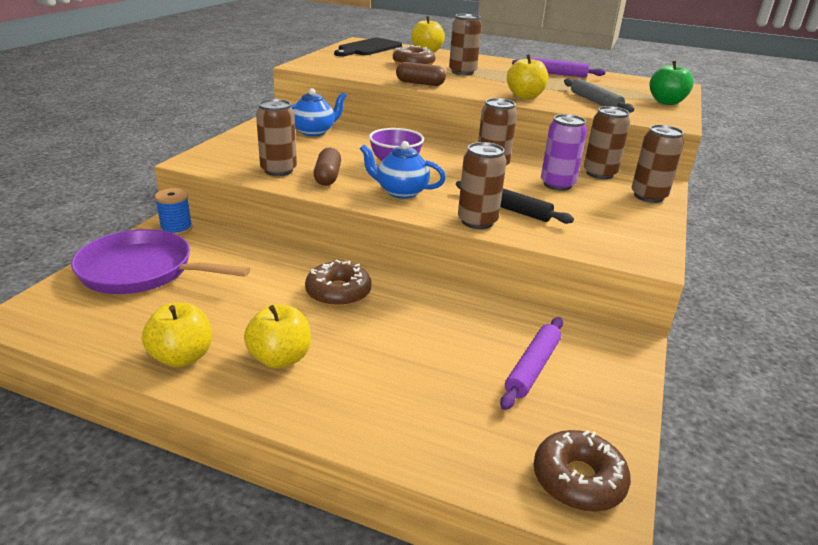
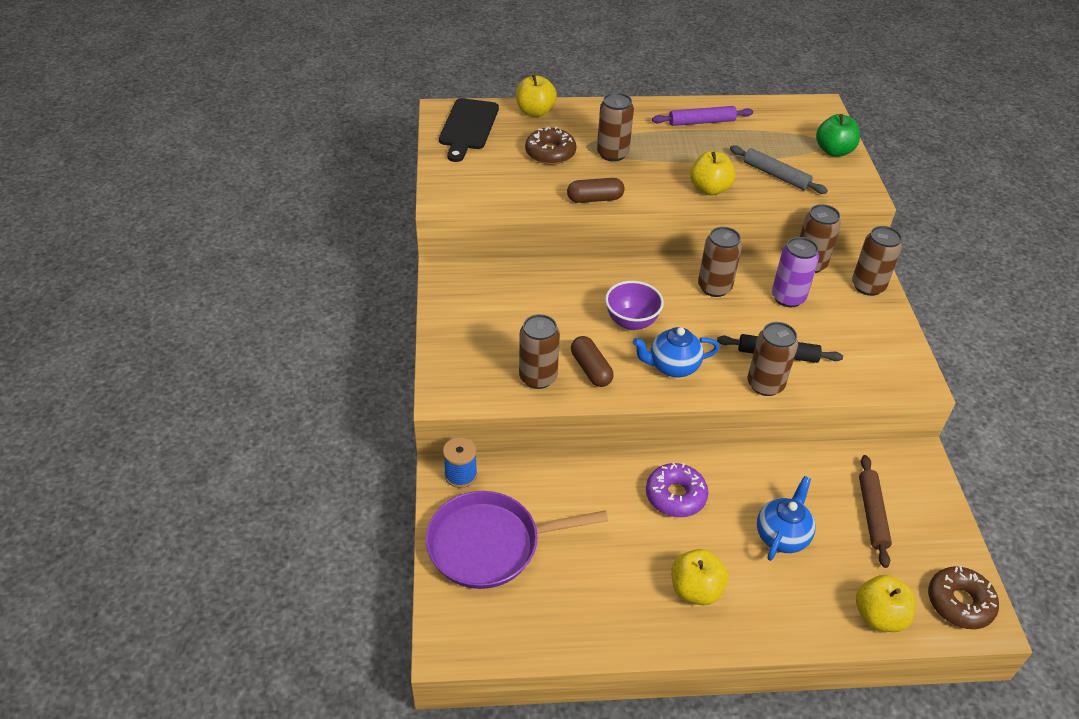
camera: 25 degrees left, 15 degrees up
yellow apple [142,303,212,367] -> yellow apple moved to [856,575,916,632]
blue teapot [291,88,347,136] -> blue teapot moved to [757,476,815,561]
brown donut [305,260,372,307] -> purple donut [646,463,708,517]
purple rolling pin [500,317,563,410] -> brown rolling pin [859,455,892,568]

